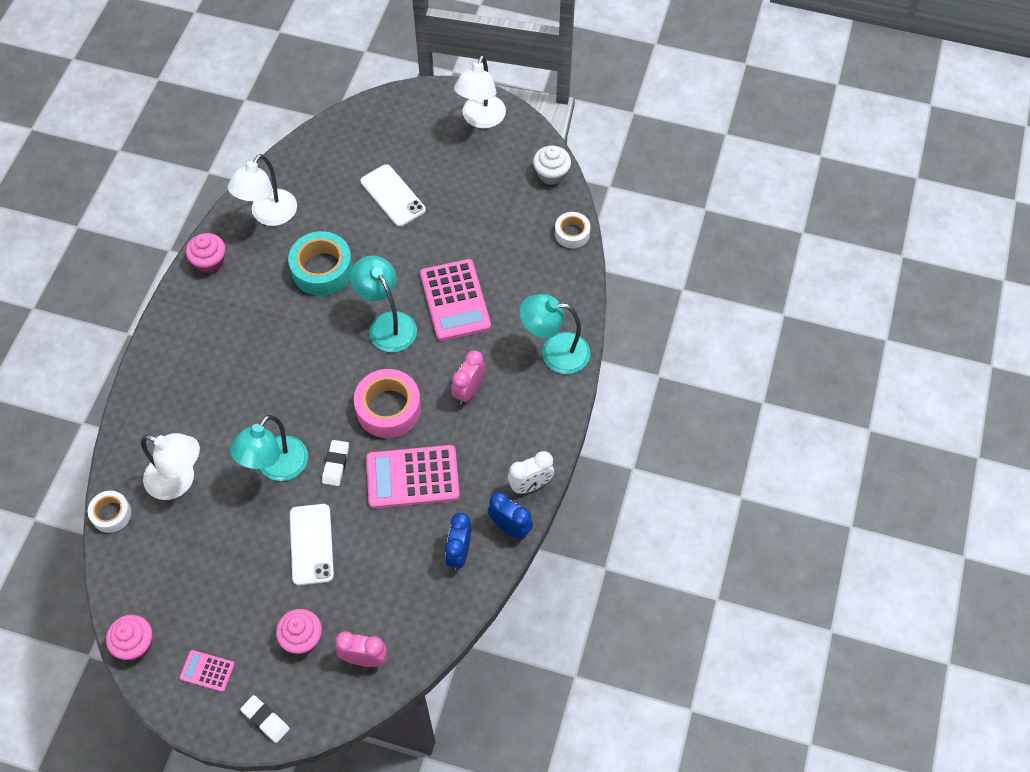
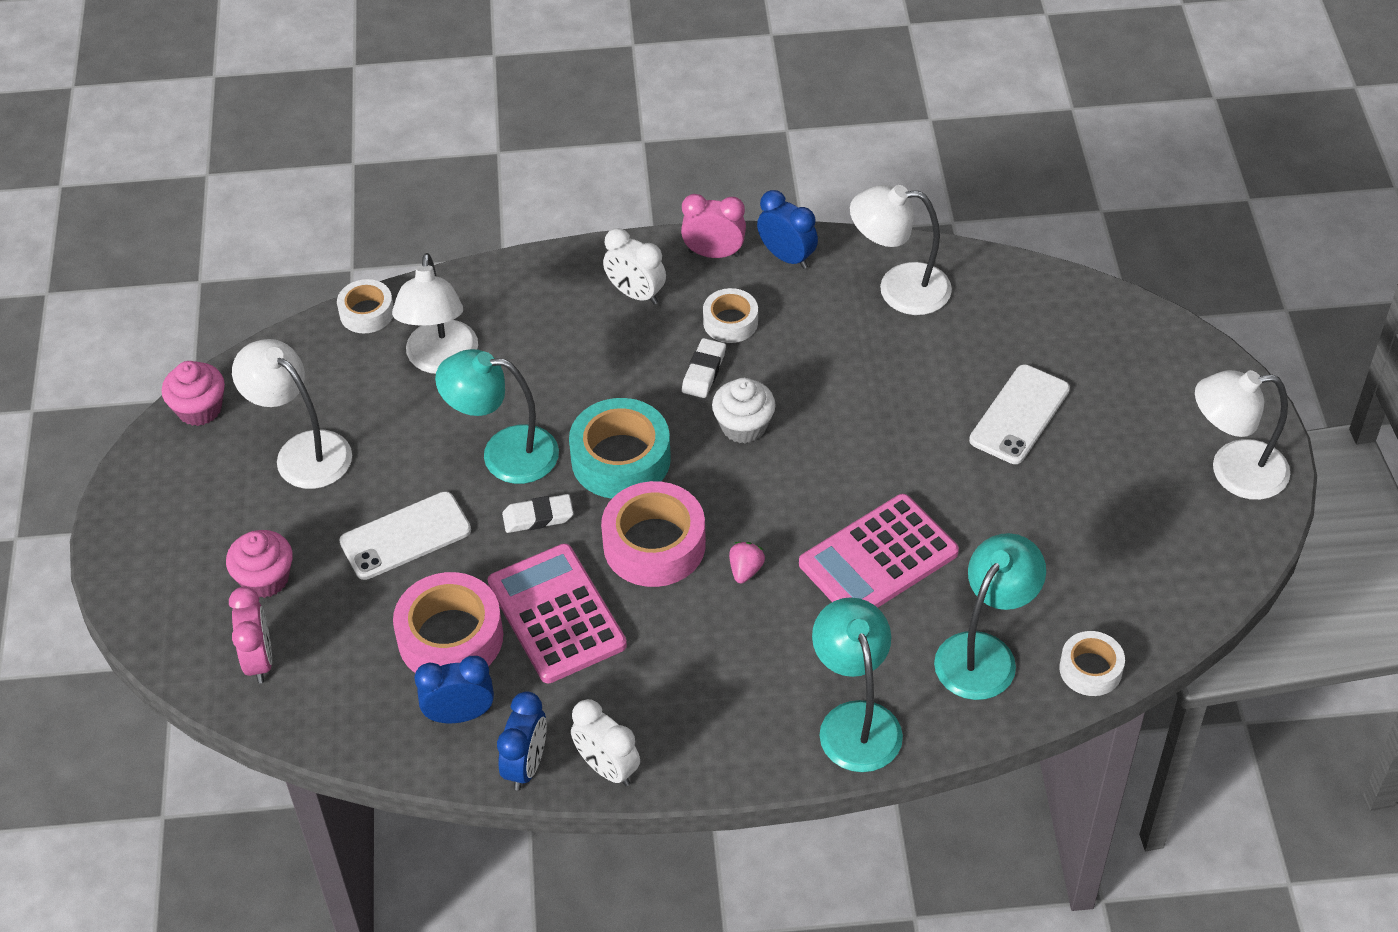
camera: 70 degrees right, 10 degrees down
pink calculator [180,650,235,692] -> none
pink cupcake [186,233,225,273] -> blue clock [757,190,818,269]
white eraser [240,695,290,743] -> white eraser moved to [682,338,726,398]
turquoise tape [288,231,353,296] -> turquoise tape moved to [569,398,671,499]
turquoise lamp [350,255,417,352] -> turquoise lamp moved to [934,533,1046,700]
pink clock [451,350,485,405] -> pink clock moved to [681,194,746,258]
white cupcake [533,145,571,185] -> white cupcake moved to [712,378,776,443]
none -> white lamp [232,339,352,489]
none -> pink tape [393,572,503,673]
none -> white clock [603,228,666,304]
none -> white tape [703,288,758,343]
none -> pink strawberry [729,542,765,583]

